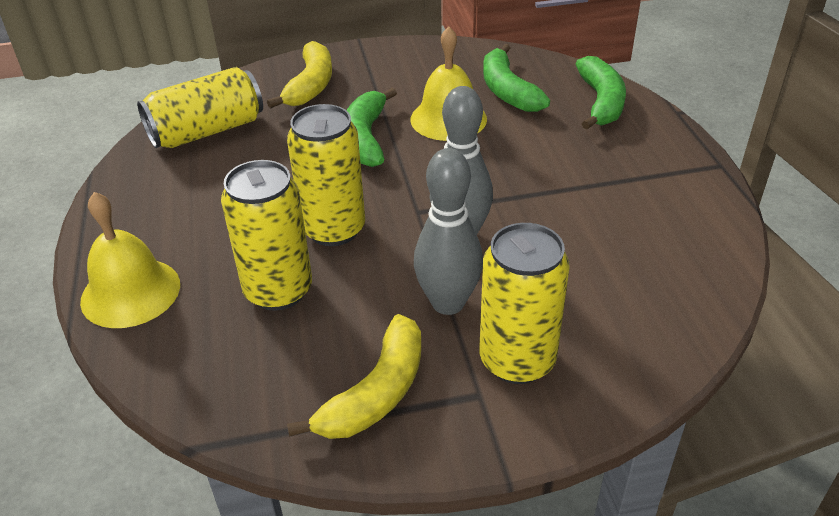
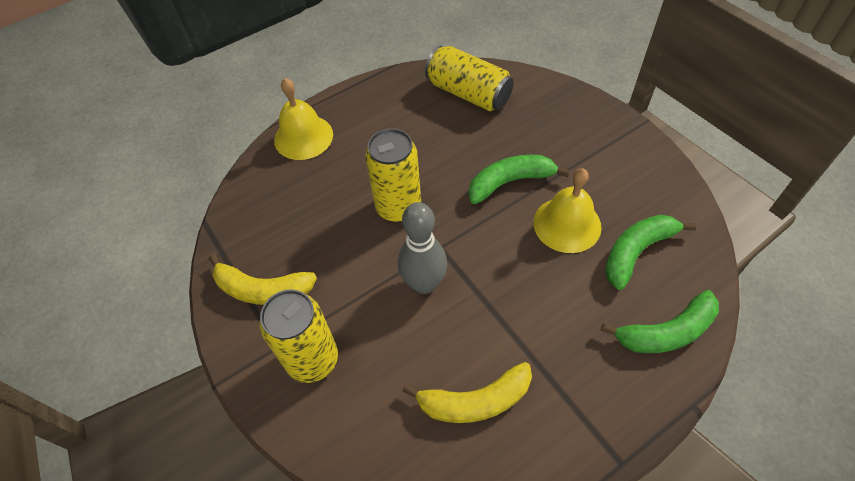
camera: 70 degrees right, 15 degrees up
yellow can [221,160,312,311] -> none
yellow banana [267,41,332,108] -> yellow banana moved to [403,362,532,423]
grey bowling pin [414,148,483,315] -> none

